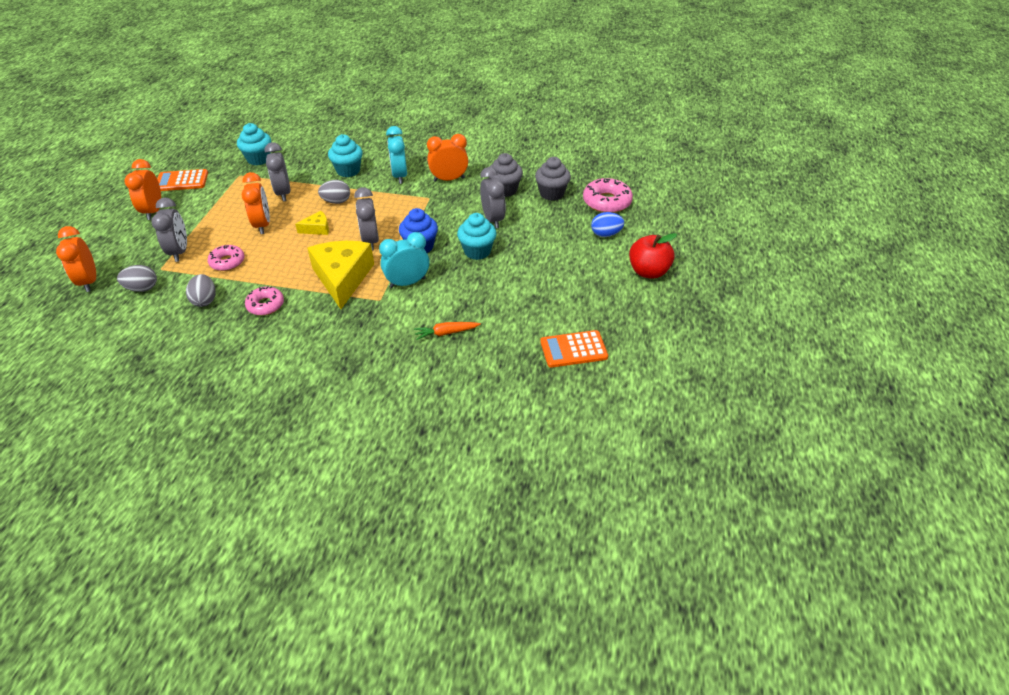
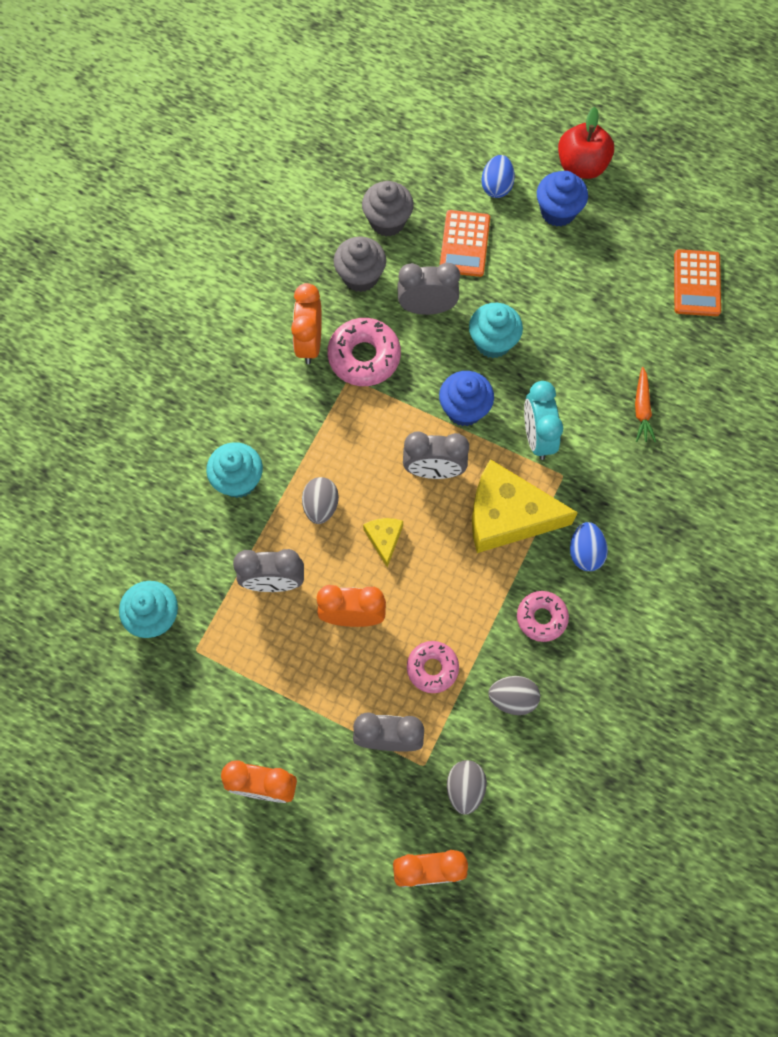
camera: 75 degrees left, 25 degrees up
orange calculator [157,169,208,191] -> orange calculator moved to [440,210,490,277]
turquoise clock [386,126,407,184] -> none
pink donut [583,178,633,213] -> pink donut moved to [327,318,401,386]
none -> blue cupcake [537,171,588,227]
none -> blue egg [570,522,608,571]

